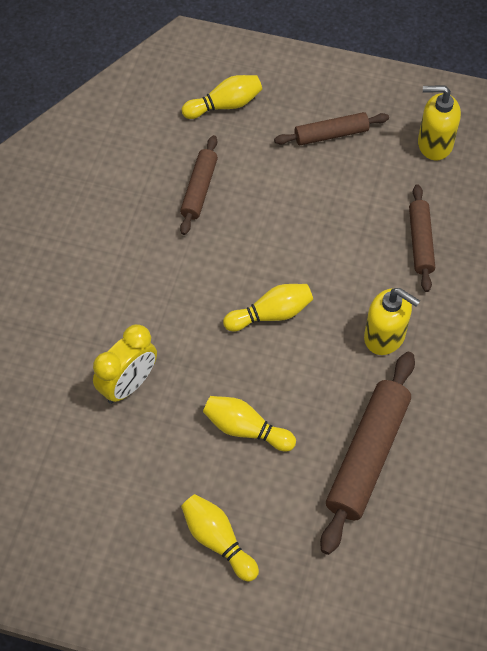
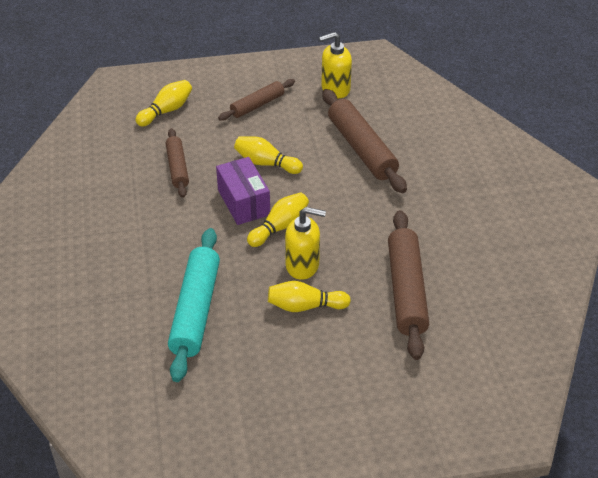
camera: 25 degrees left, 15 degrees down
yellow clock [93,324,157,404] -> turquoise rolling pin [168,228,220,382]
yellow bowling pin [181,494,259,582] -> yellow bowling pin moved to [234,136,303,174]
yellow soap dispenser [364,288,420,355] -> yellow soap dispenser moved to [285,207,326,280]
brown rolling pin [409,184,435,292] -> brown rolling pin [322,89,407,193], size x1.68
none -> purple box [216,157,270,225]

